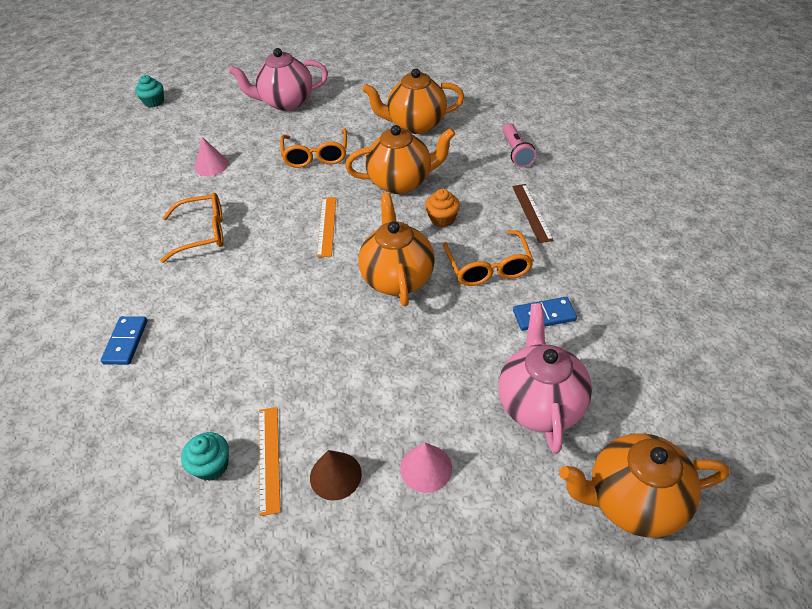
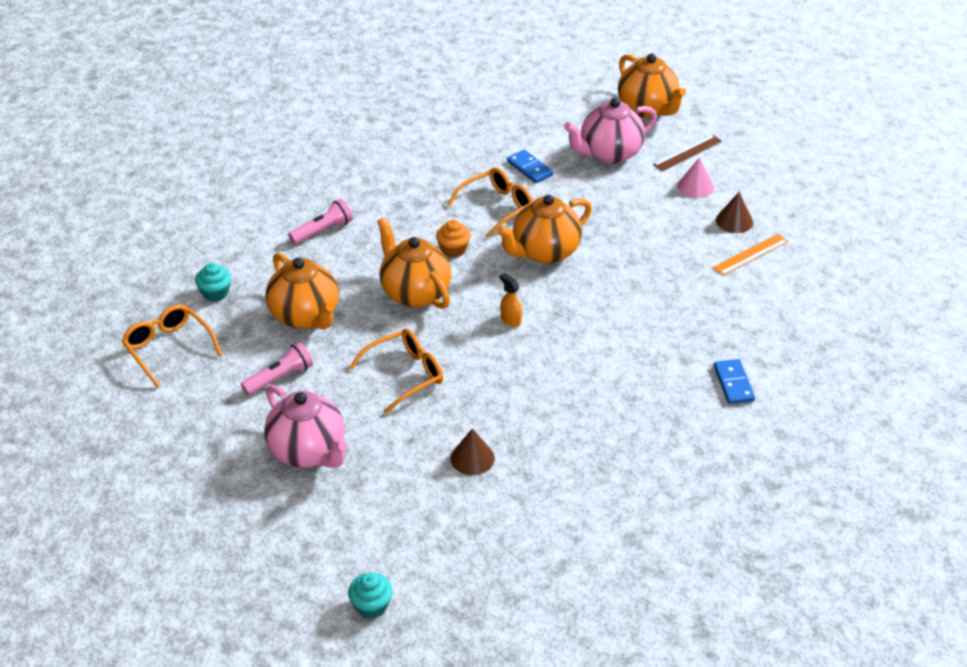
camera: 120 degrees left, 5 degrees down
blue domino [101,316,148,365] -> blue domino turned 75 degrees counterclockwise [714,359,755,404]
orange glasses [161,193,223,263] -> orange glasses moved to [122,304,222,388]
turquoise cupcake [181,432,229,481] -> turquoise cupcake moved to [195,263,231,302]
pink cone [195,137,229,176] -> brown cone [451,428,495,475]
orange ruler [317,197,336,257] -> orange spray bottle [500,273,522,327]
brown ruler [512,184,553,243] -> brown ruler moved to [653,135,722,171]
none -> pink flashlight [241,342,313,396]

